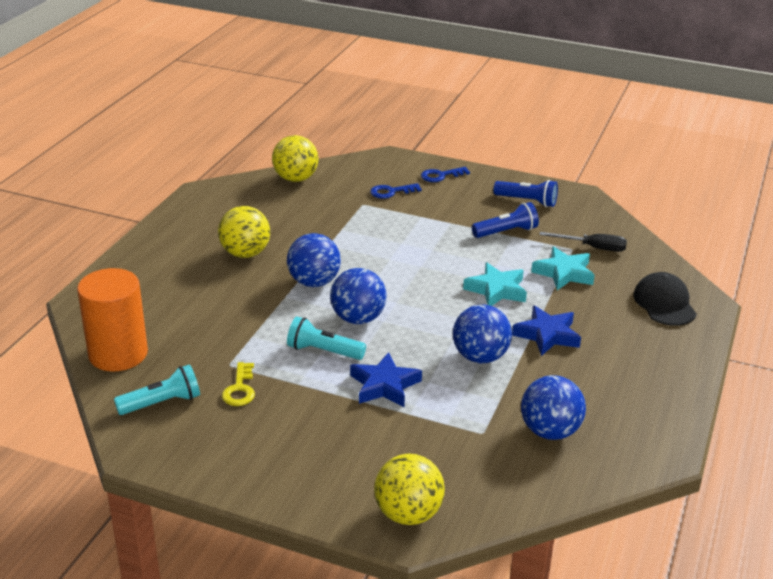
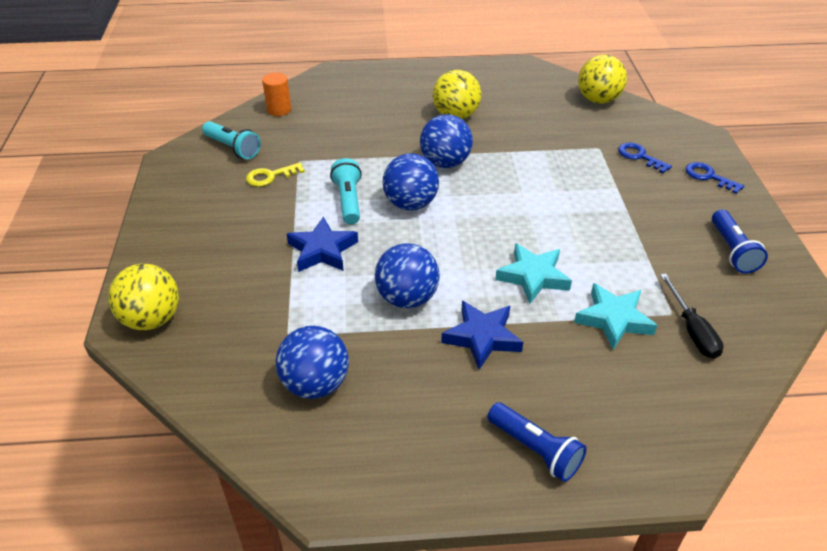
camera: 65 degrees right, 10 degrees up
orange cylinder [77,268,148,371] -> orange cylinder [262,72,291,116], size x0.51
blue flashlight [472,202,539,238] -> blue flashlight moved to [488,402,587,482]
black cap [633,272,697,326] -> none

